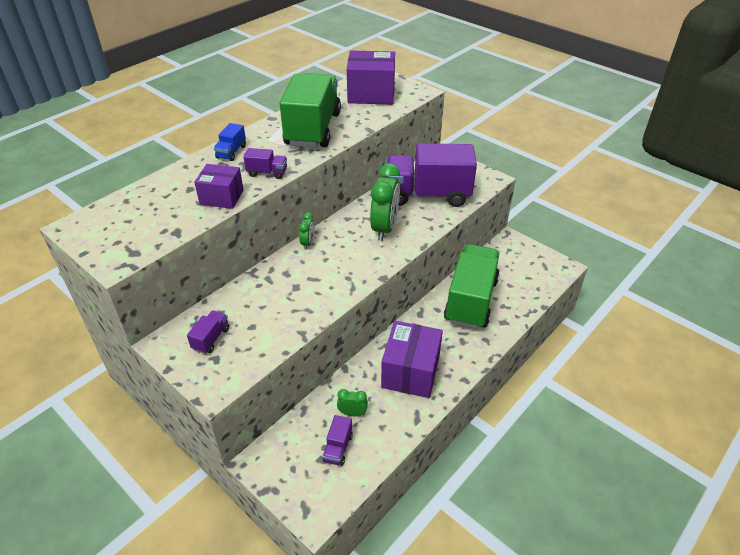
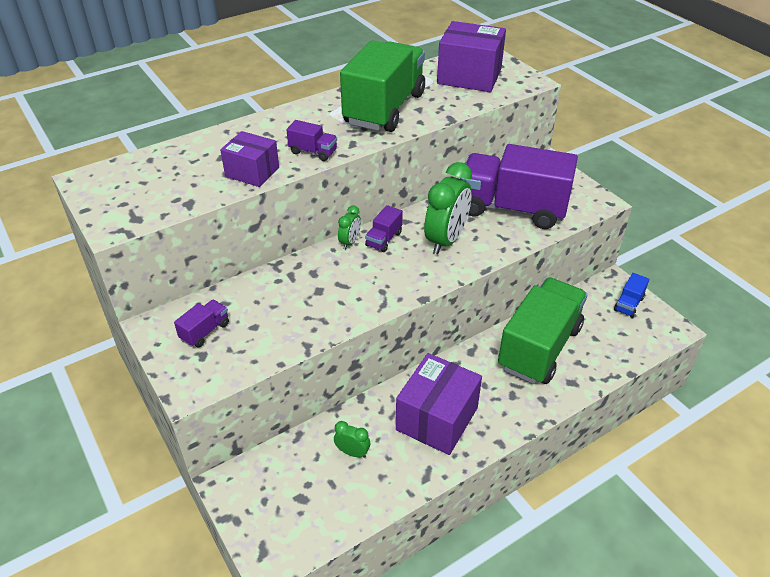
camera: 15 degrees right, 0 degrees up
blue truck [214,123,246,161] -> blue truck moved to [614,273,649,318]
purple truck [322,415,353,466] -> purple truck moved to [365,205,403,252]

